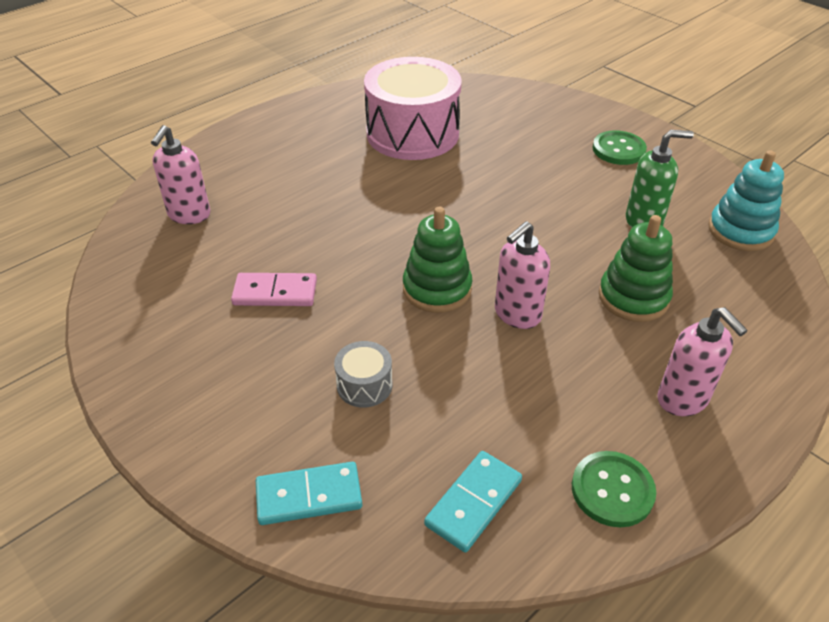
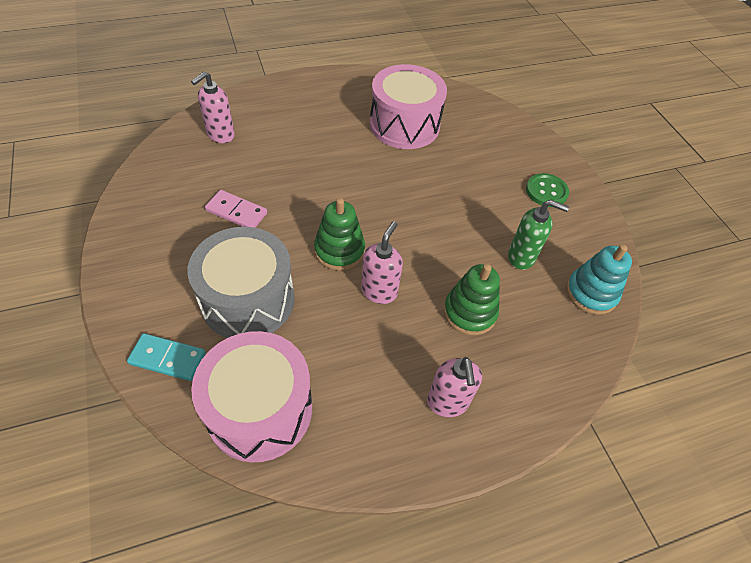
camera: 20 degrees right, 10 degrees up
grey drum [334,341,392,408] -> grey drum [187,227,295,338], size x2.37
turquoise domino [424,451,522,552] -> pink drum [191,331,312,462]
pink soap dispenser [495,221,550,329] -> pink soap dispenser turned 135 degrees clockwise [361,221,403,304]
green button [572,451,656,527] -> none

